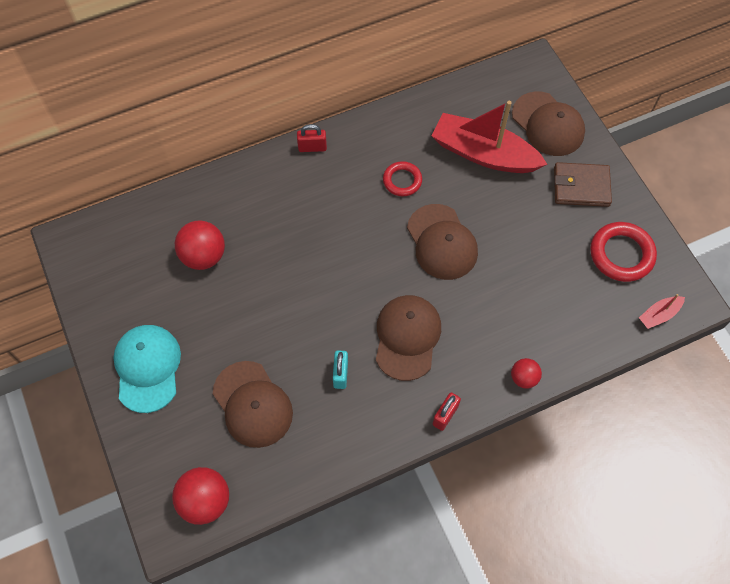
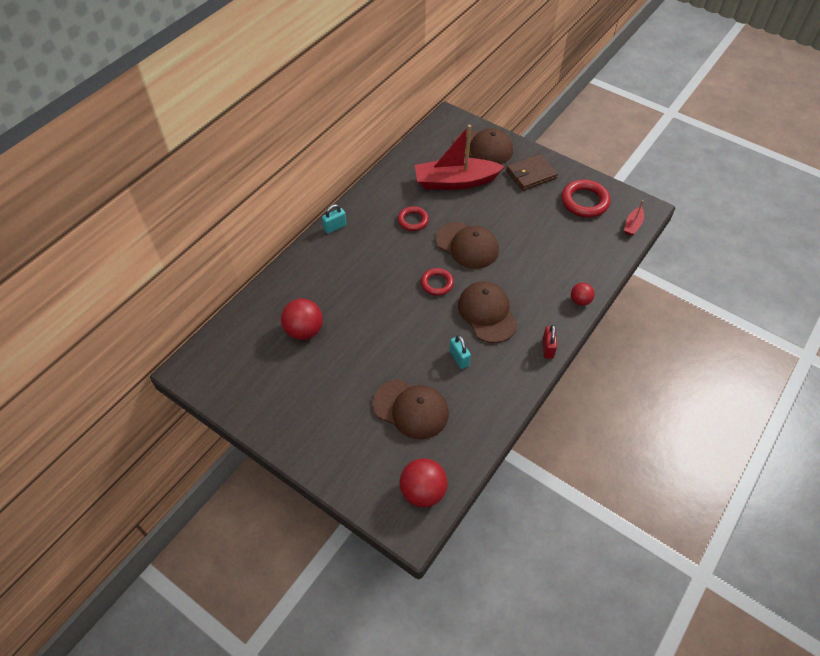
camera: 30 degrees left, 10 degrees down
turquoise cap [114,325,181,413] -> none
red padlock [297,124,327,152] -> turquoise padlock [322,204,347,234]
none -> red ring [421,268,454,296]

